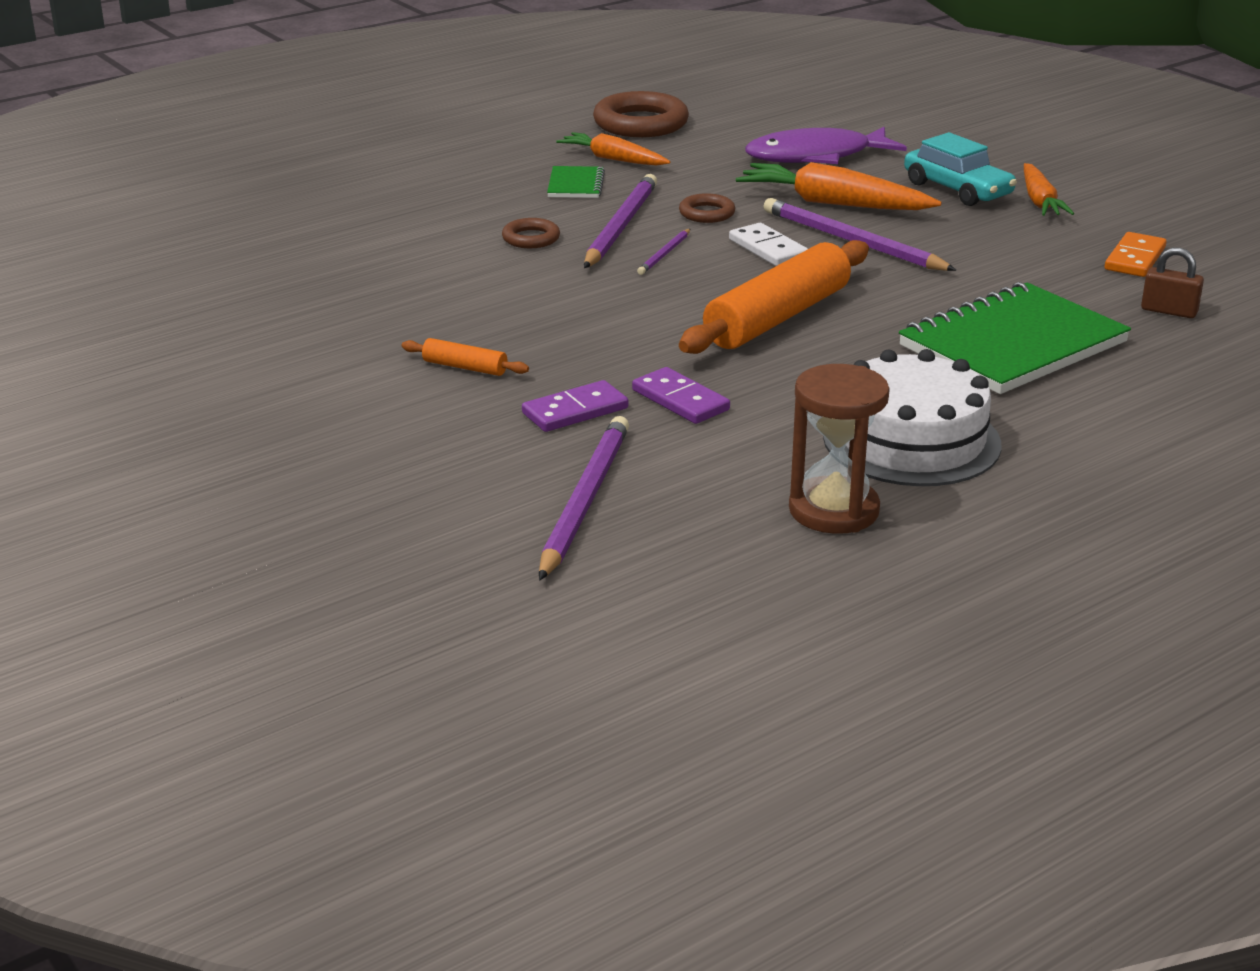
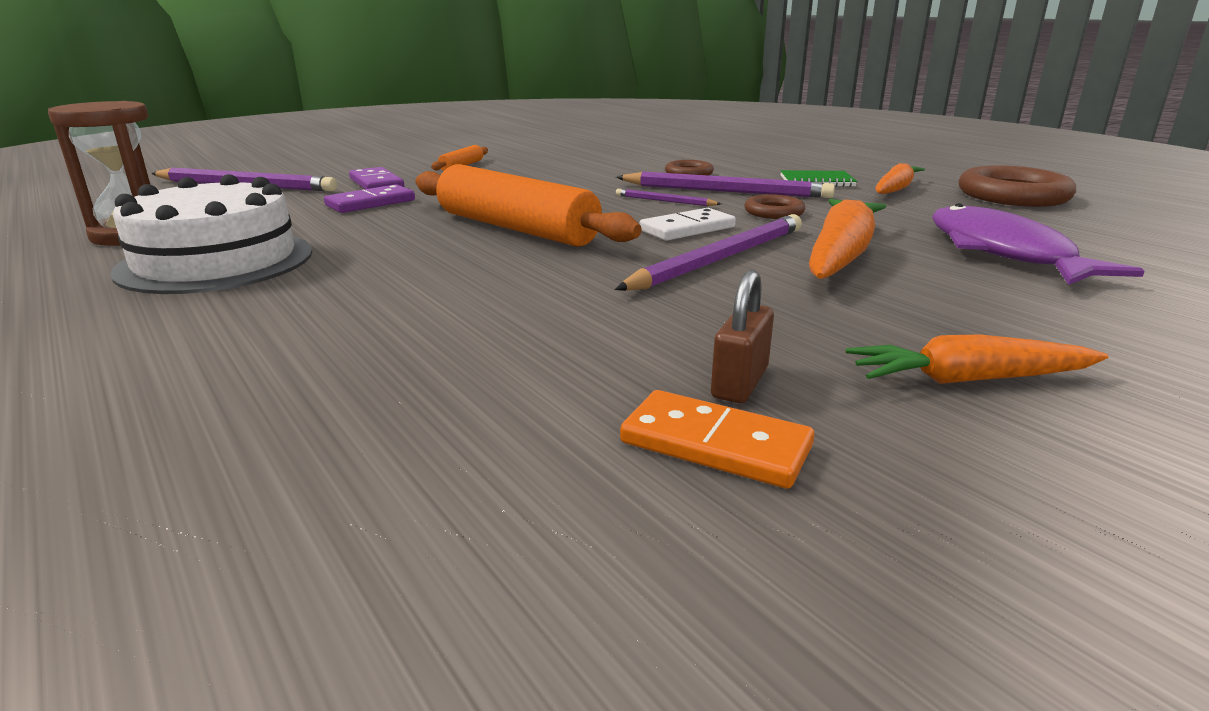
camera: 90 degrees right, 5 degrees down
green notebook [899,282,1131,394] -> none
turquoise car [904,132,1017,206] -> none
brown padlock [1141,247,1204,318] -> brown padlock moved to [711,270,774,403]

